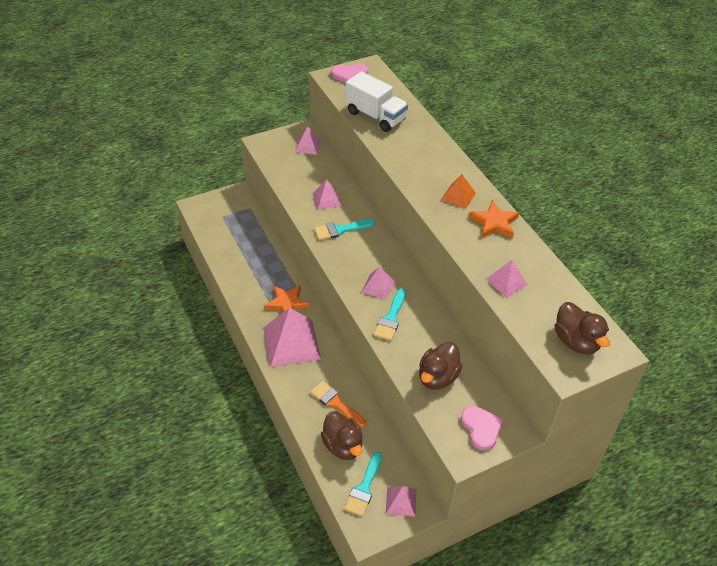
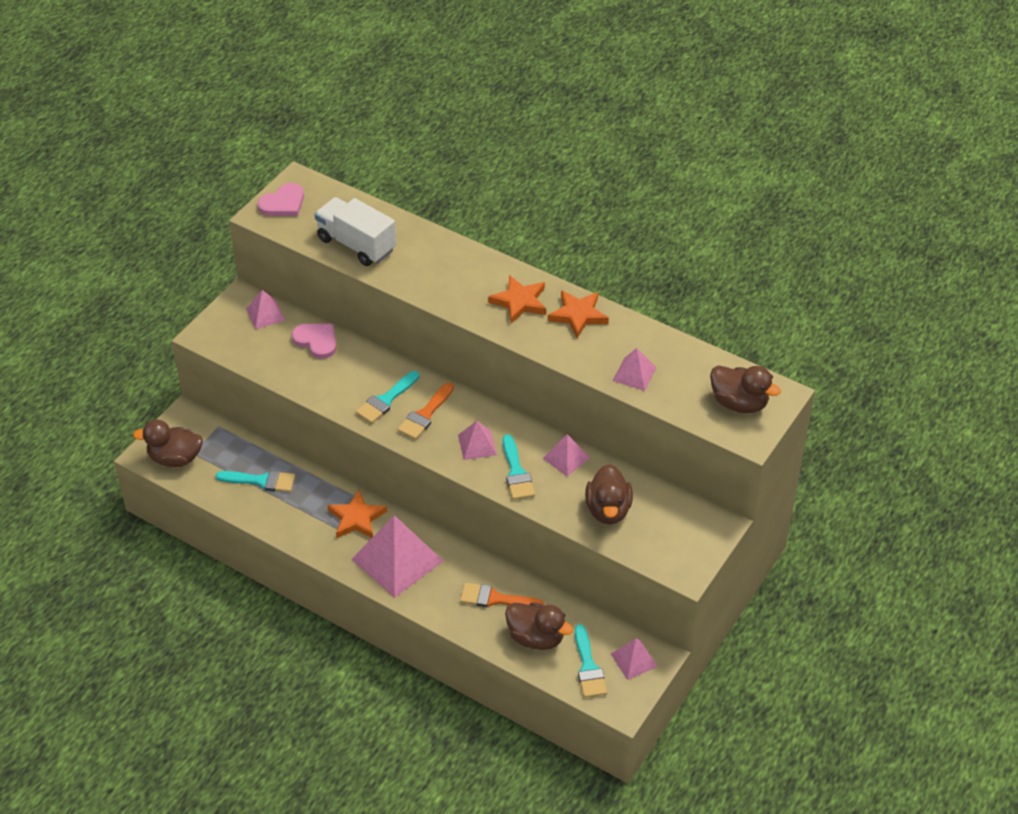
camera: 30 degrees left, 0 degrees up
pink pyramid [312,179,341,210] -> pink pyramid moved to [543,434,590,477]
white truck [346,71,408,132] -> white truck turned 150 degrees counterclockwise [315,197,396,266]
orange pyramid [441,174,476,209] -> orange star [488,275,546,323]
pink heart [461,406,503,451] -> pink heart moved to [292,323,336,359]
none -> brown duck [133,419,203,467]
none -> turquoise brush [216,470,295,492]
none -> orange brush [397,382,454,440]

